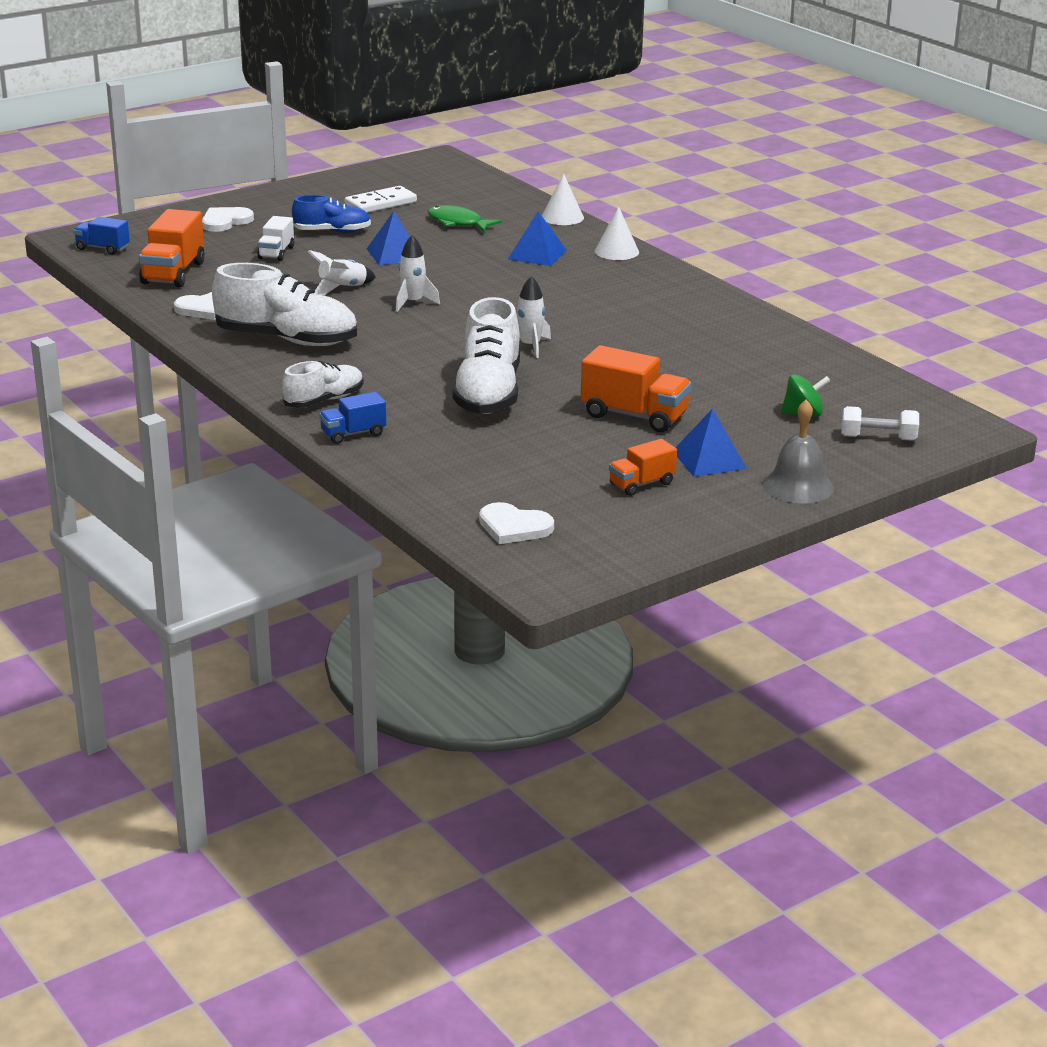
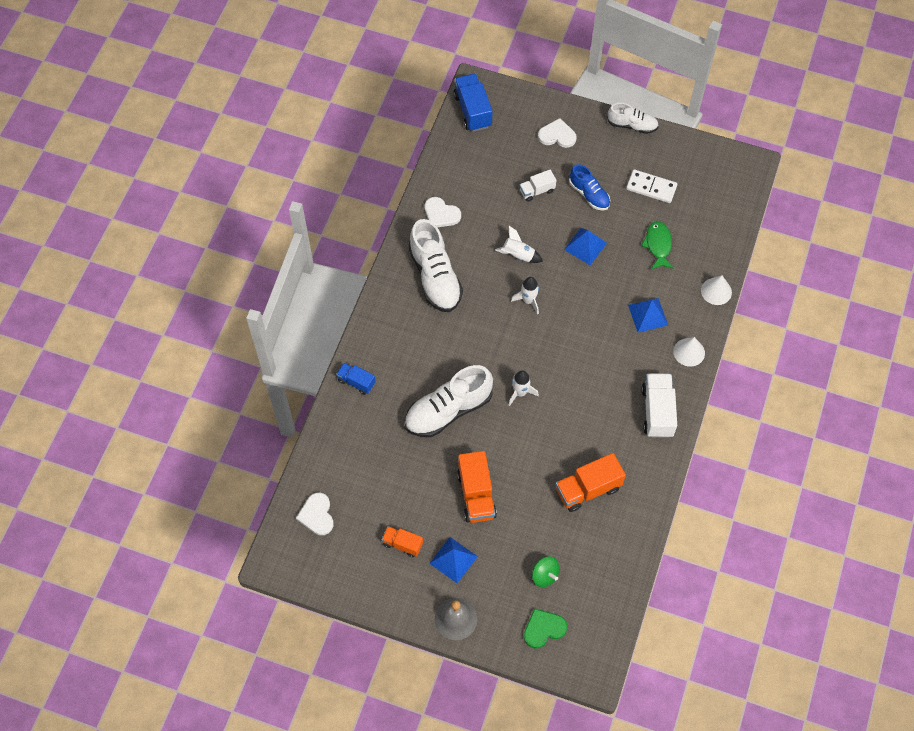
camera: 55 degrees right, 35 degrees up
blue truck [73,217,130,255] -> blue truck [453,73,493,132], size x1.68
orange truck [139,209,205,287] -> orange truck moved to [556,453,626,512]
white shoe [282,361,364,408] -> white shoe moved to [607,103,659,134]
white dumbbell [841,406,919,441] -> green heart [524,608,567,649]
none -> white truck [642,373,677,438]

